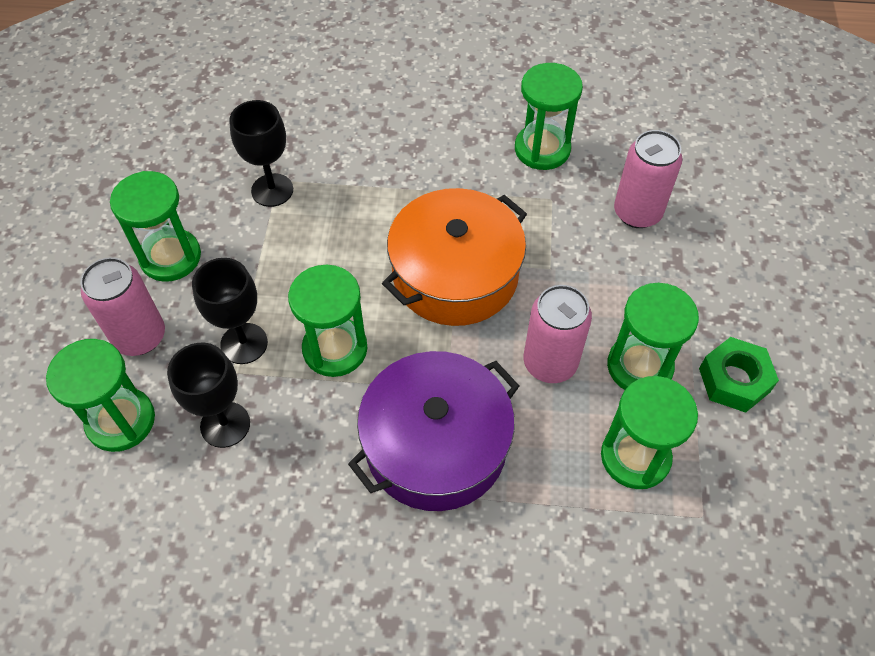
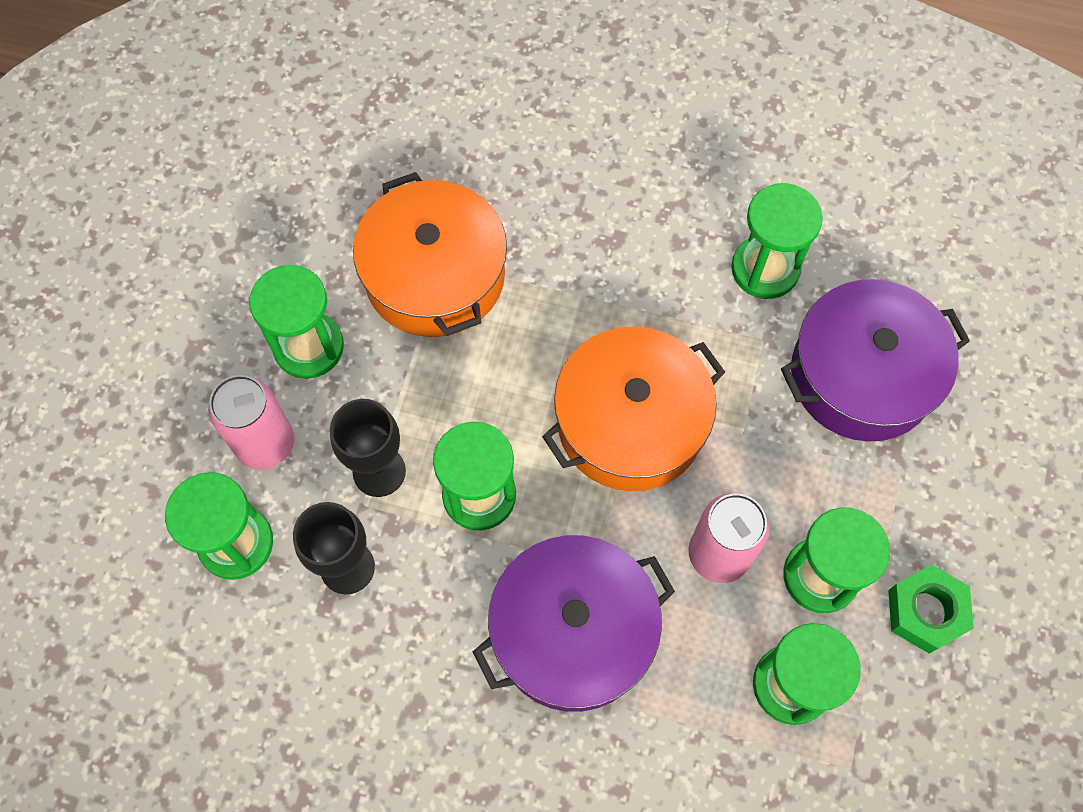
camera: 10 degrees right, 10 degrees up
black goblet [229,100,293,207] -> orange pot [353,172,507,337]
pink can [614,130,682,228] -> purple pot [781,279,970,442]

